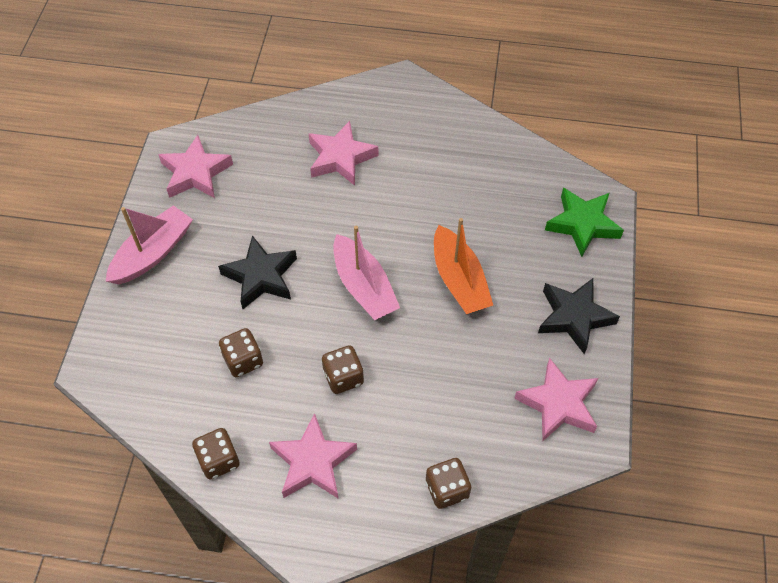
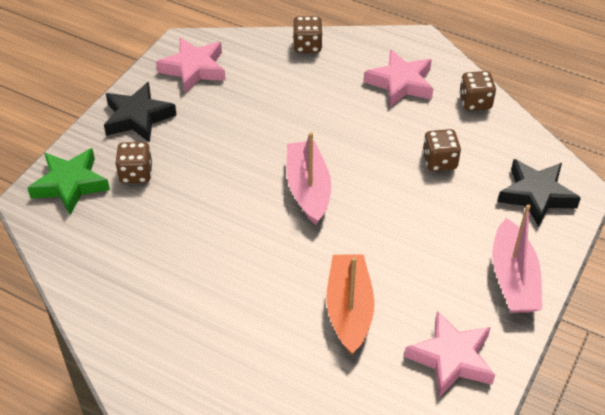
camera: 160 degrees left, 10 degrees down
pink boat [106,205,193,285] -> pink boat turned 60 degrees counterclockwise [492,204,542,313]
black star [218,235,297,309] -> black star moved to [498,159,581,227]
pink star [309,121,378,186] -> none
brown dice [322,345,364,394] -> brown dice moved to [115,142,152,183]
orange boat [434,218,493,314] -> orange boat moved to [326,255,374,355]

